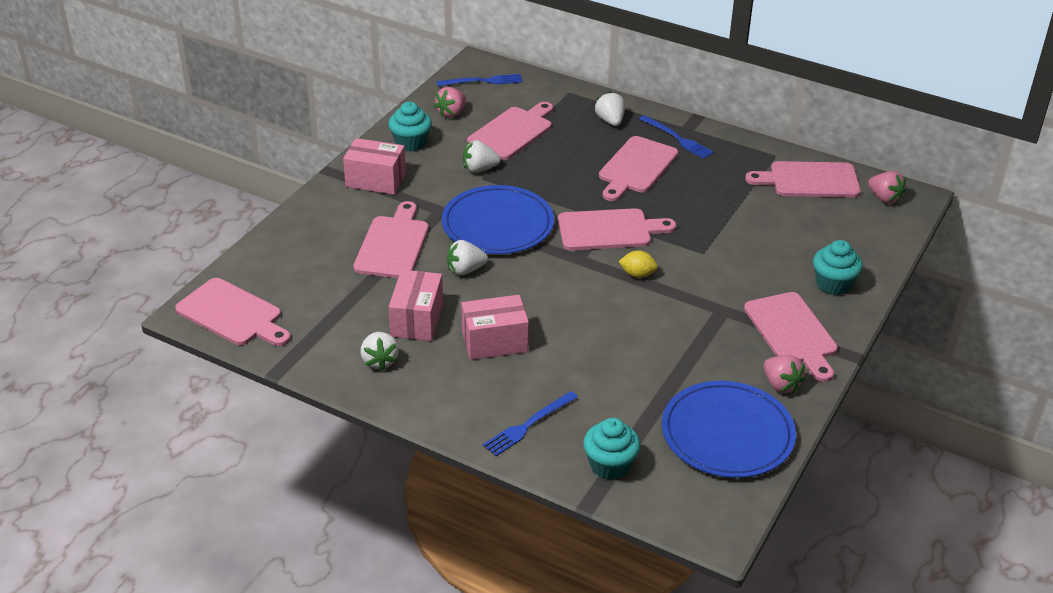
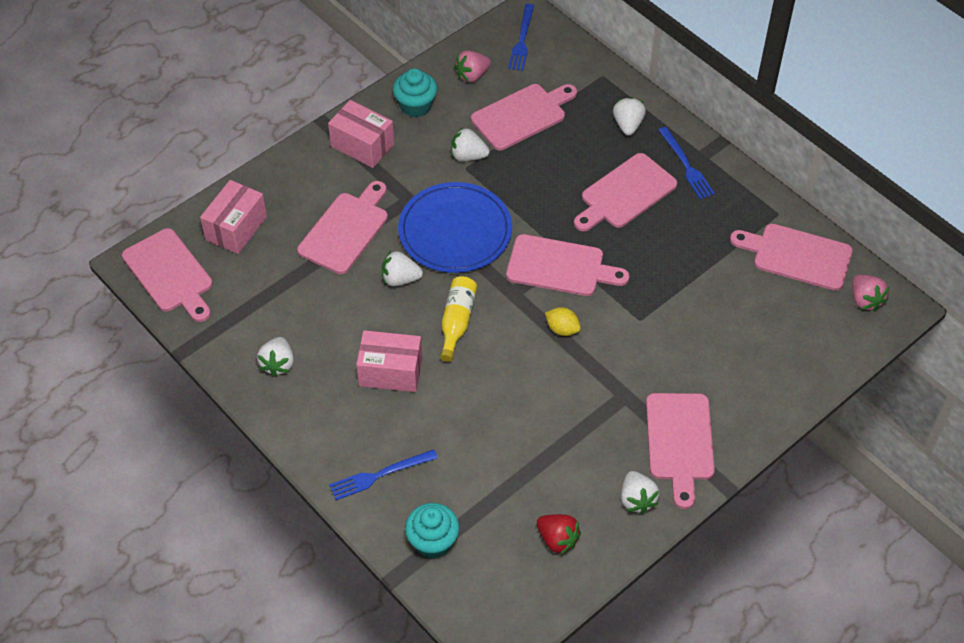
camera: 20 degrees right, 15 degrees up
pink box [389,270,443,341] -> pink box moved to [200,180,267,254]
blue fork [436,74,523,86] -> blue fork turned 90 degrees clockwise [508,4,534,71]
blue plate [662,381,796,478] -> red strawberry [537,514,581,555]
pink strawberry [764,355,806,394] -> white strawberry [621,471,659,514]
turquoise cupcake [813,240,863,295] -> none
none -> yellow bottle [440,276,477,362]

